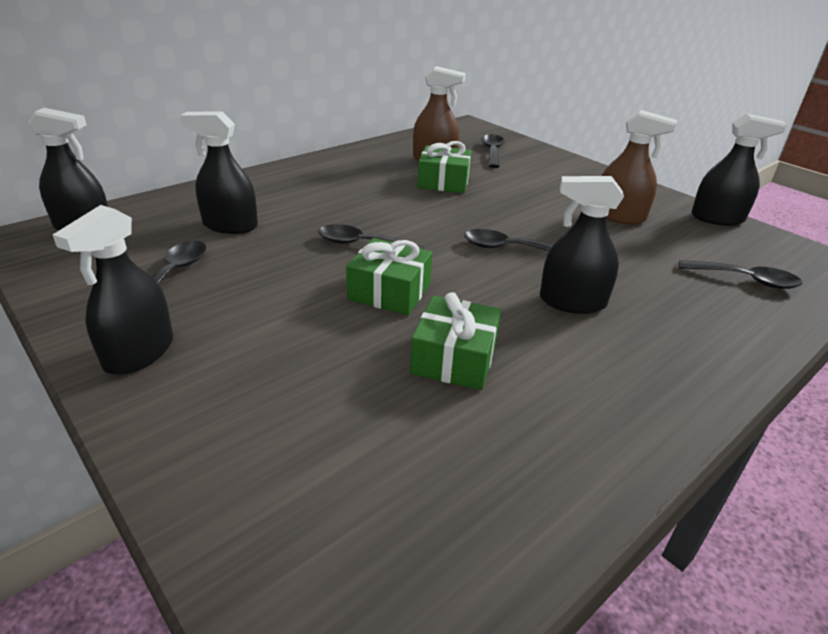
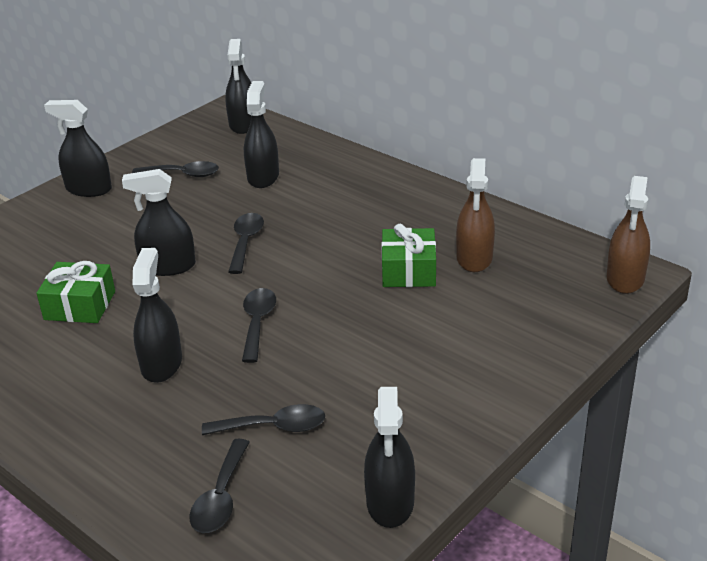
camera: 85 degrees right, 0 degrees up
green gift [346,238,433,315] -> black spray bottle [122,169,196,276]
black spoon [482,134,505,168] -> black spoon moved to [202,404,325,435]
brown spray bottle [601,110,677,225] -> brown spray bottle moved to [607,176,650,294]

